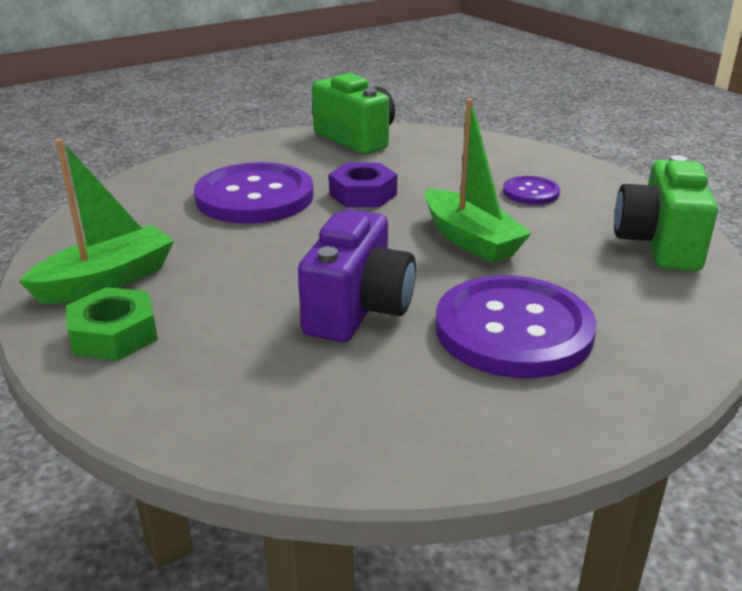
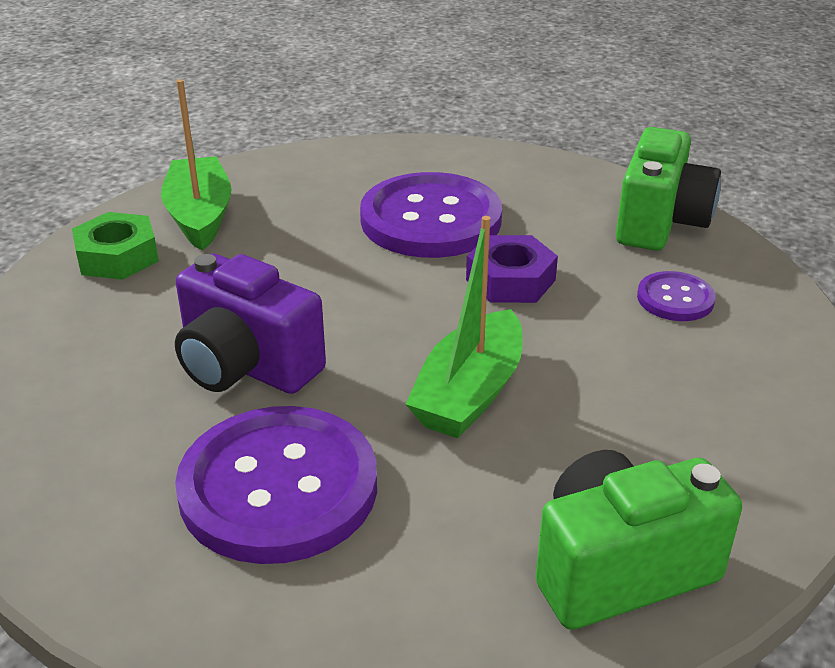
camera: 60 degrees right, 5 degrees up
green boat [19,139,174,305] -> green boat turned 120 degrees counterclockwise [161,79,231,251]
purple camera [298,209,416,342] -> purple camera turned 45 degrees clockwise [175,254,326,394]
purple button [503,176,560,205] -> purple button moved to [637,271,715,321]

